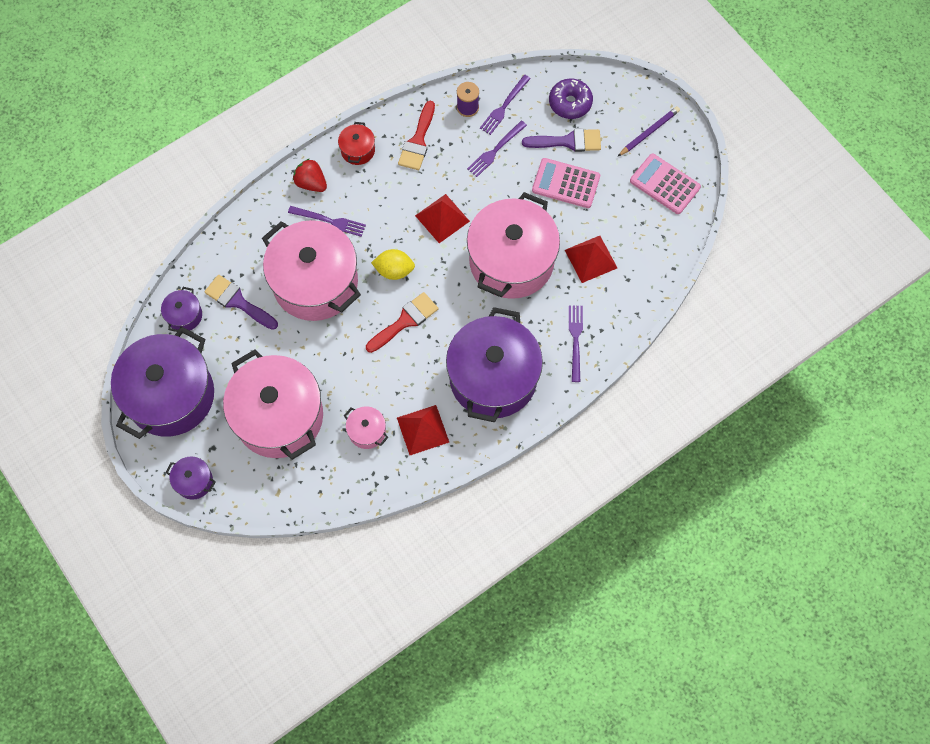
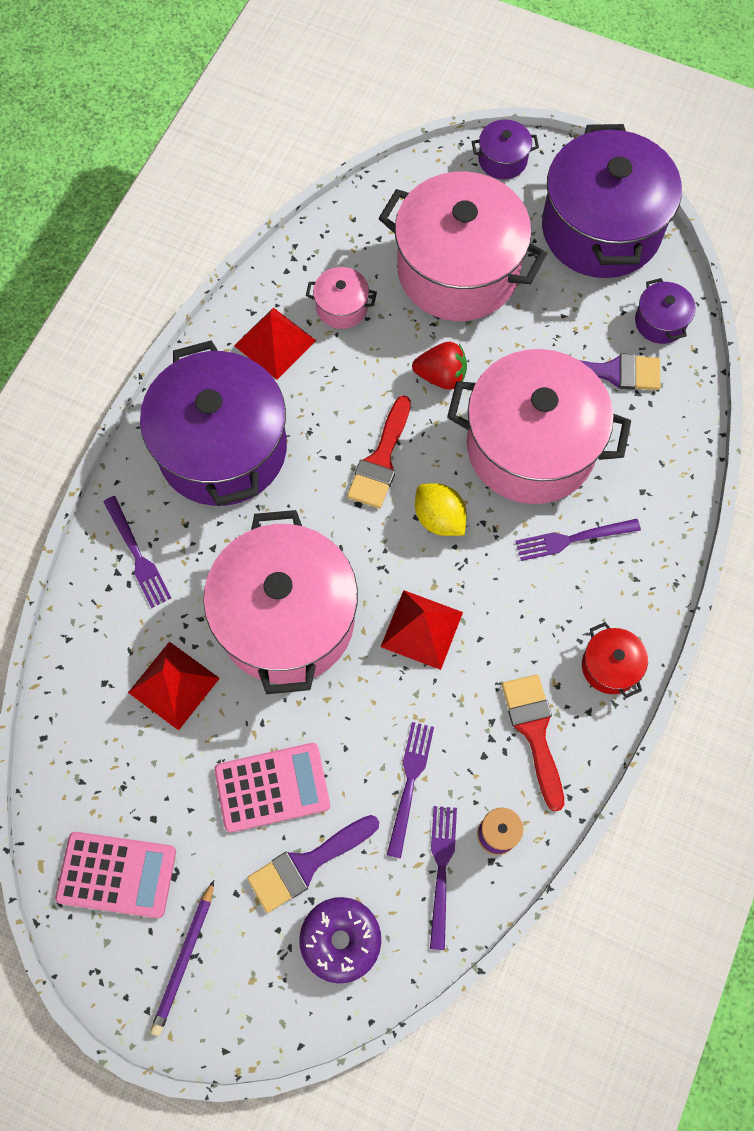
camera: 150 degrees right, 0 degrees up
red strawberry [293,159,327,192] -> red strawberry moved to [412,342,467,390]
yellow lemon [371,249,415,280] -> yellow lemon turned 75 degrees clockwise [415,483,467,536]

